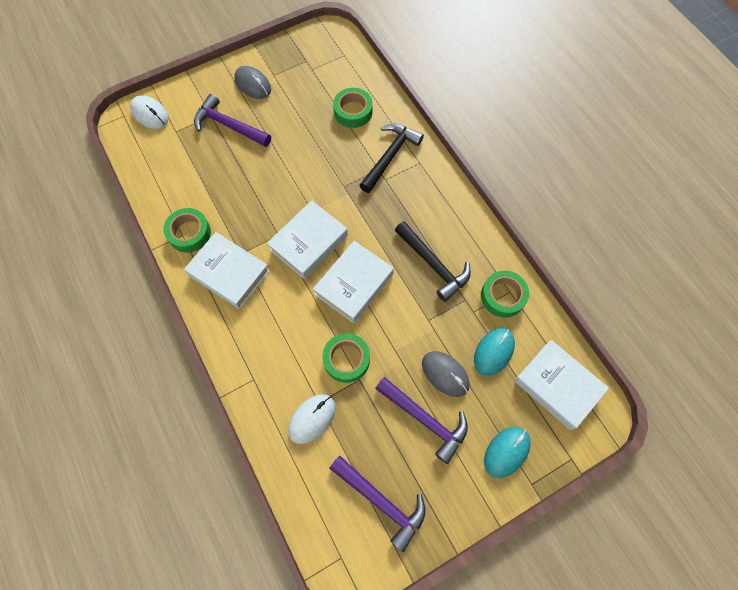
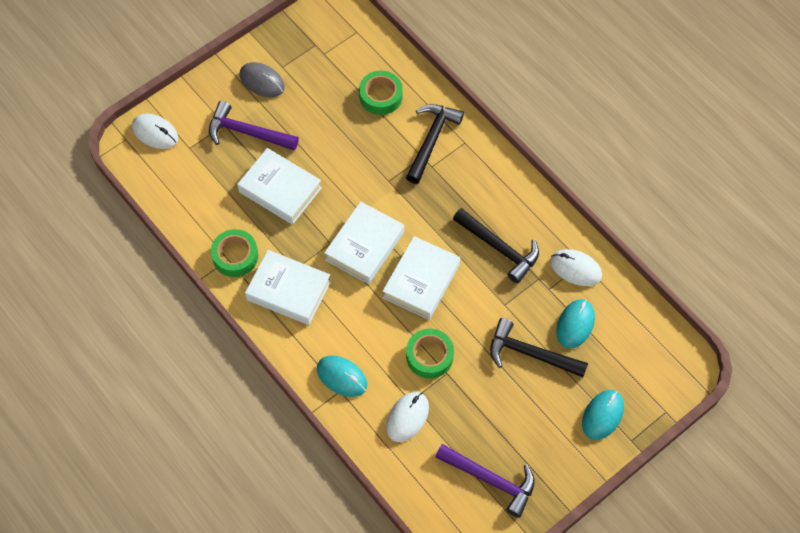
camera: 10 degrees left, 5 degrees down
purple hammer [375,377,468,464] -> none
grey mouse [422,351,470,397] -> black hammer [490,318,588,377]
green tape [481,271,529,318] -> white mouse [550,249,602,286]
white book [514,340,609,430] -> white book moved to [237,148,322,225]
none -> turquoise mouse [317,356,367,397]

